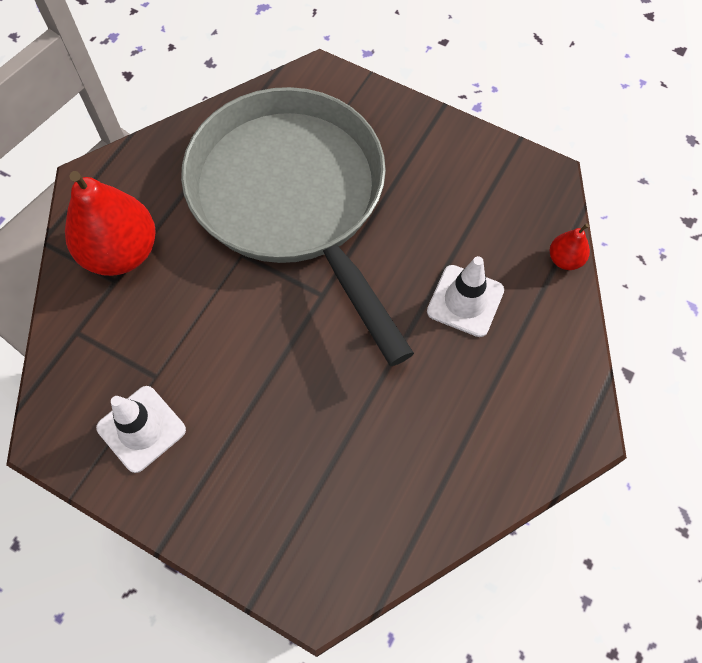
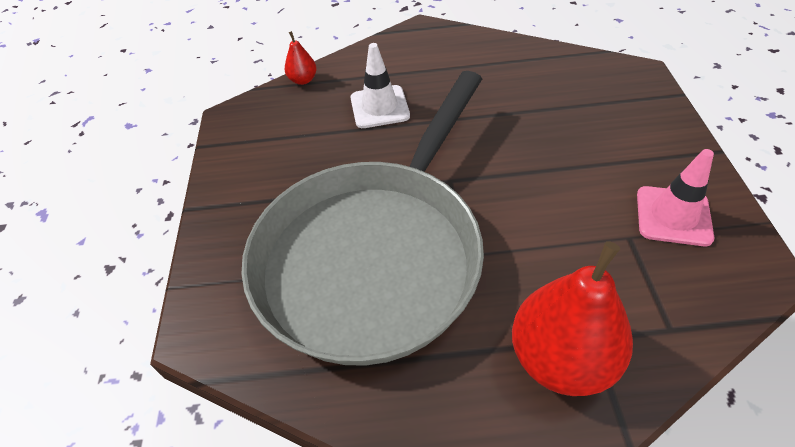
camera: 120 degrees left, 15 degrees down
white traffic cone [96,386,186,473] -> pink traffic cone [637,149,715,246]

